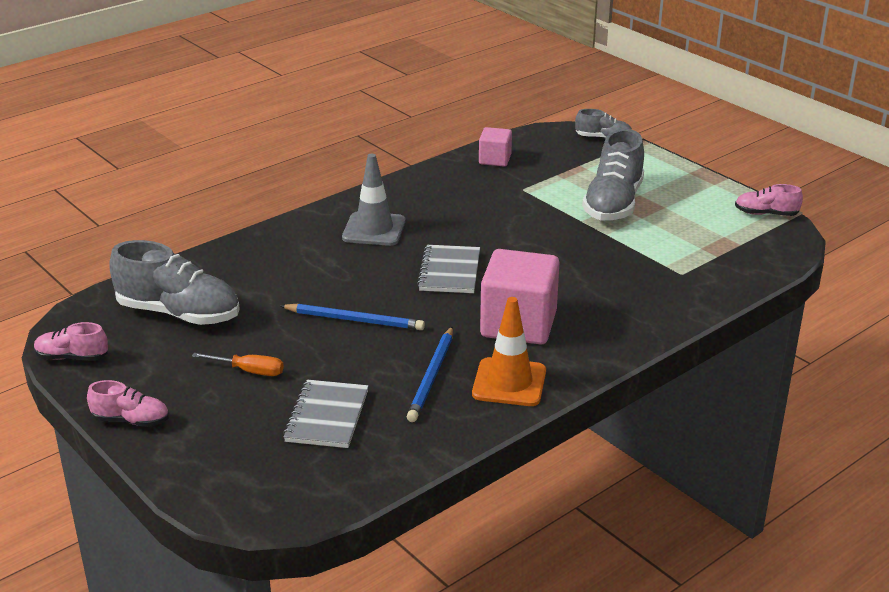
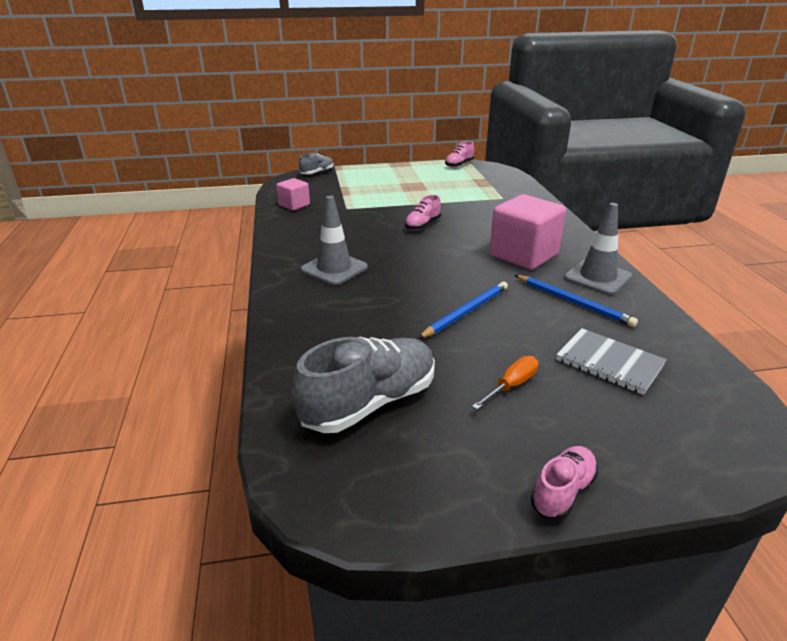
camera: 60 degrees left, 0 degrees up
pink shoe [34,322,108,361] -> pink shoe moved to [405,195,441,230]
grey notebook [417,245,480,293] -> none
orange traffic cone [472,297,546,406] -> grey traffic cone [564,203,632,295]
grey shoe [582,129,644,221] -> none

